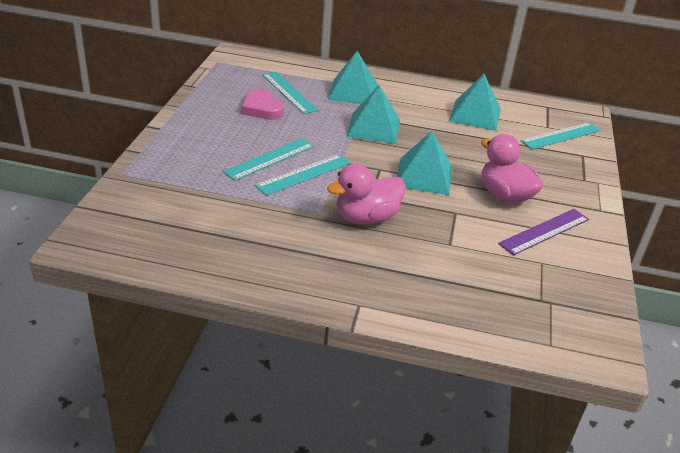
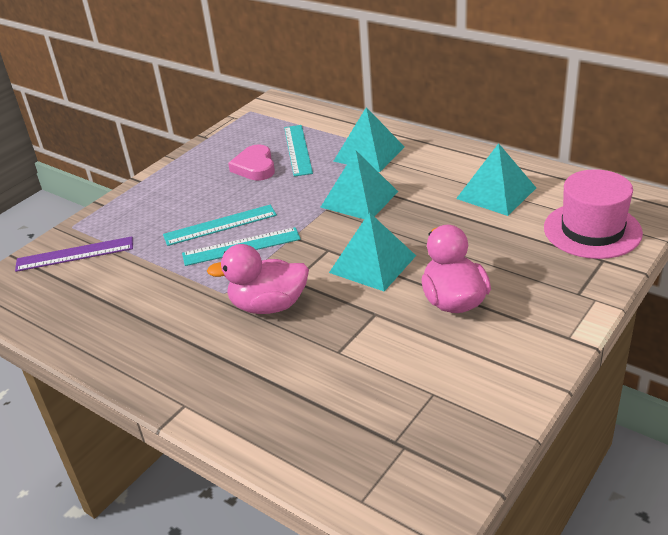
camera: 30 degrees right, 0 degrees up
purple ruler [498,209,589,255] -> purple ruler moved to [15,236,133,272]
turquoise ruler [521,122,601,150] -> pink hat [544,169,643,259]

